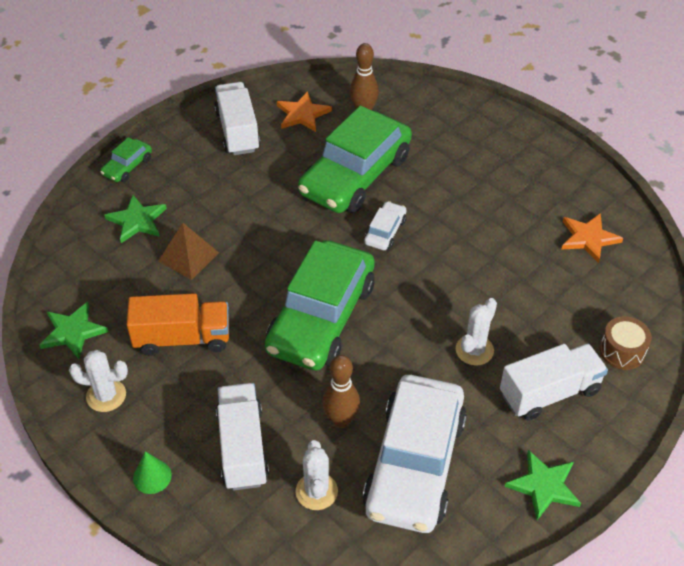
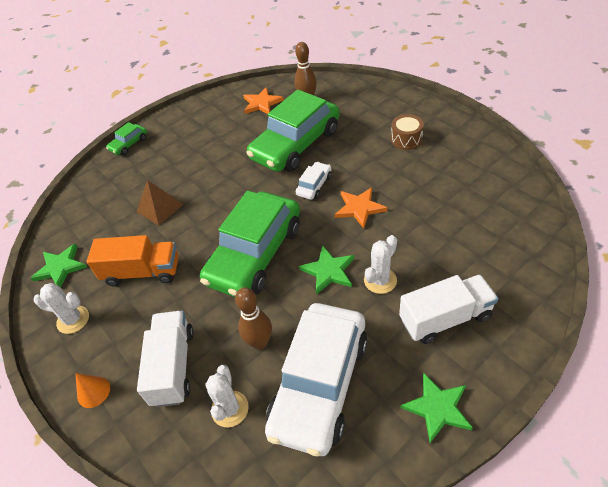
camera: 10 degrees right, 0 degrees up
green star [104,195,167,243] -> green star moved to [299,245,355,294]
green cone [133,451,172,494] -> orange cone [75,373,110,408]
white truck [214,82,260,155] -> none
orange star [561,213,623,263] -> orange star moved to [335,187,387,228]
brown drum [600,316,652,370] -> brown drum moved to [391,114,424,150]

